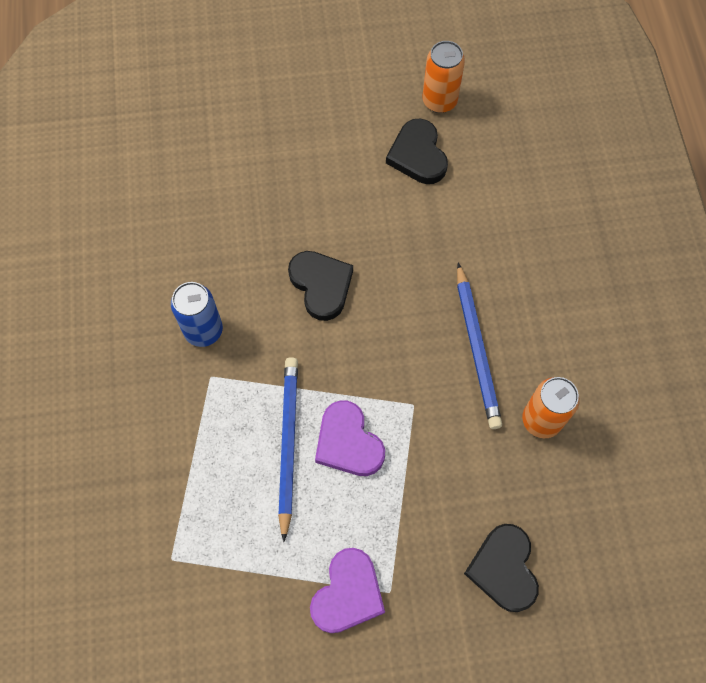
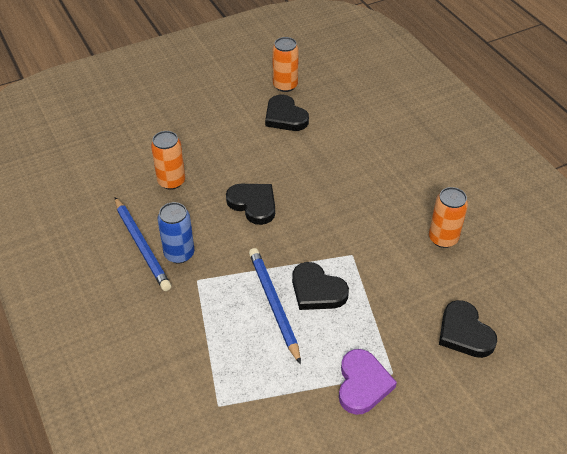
camera: 20 degrees left, 20 degrees down
purple heart [315,401,385,476] -> black heart [292,262,349,310]
blue pencil [457,263,502,429] -> blue pencil moved to [115,197,171,291]
none -> orange can [151,131,185,190]

